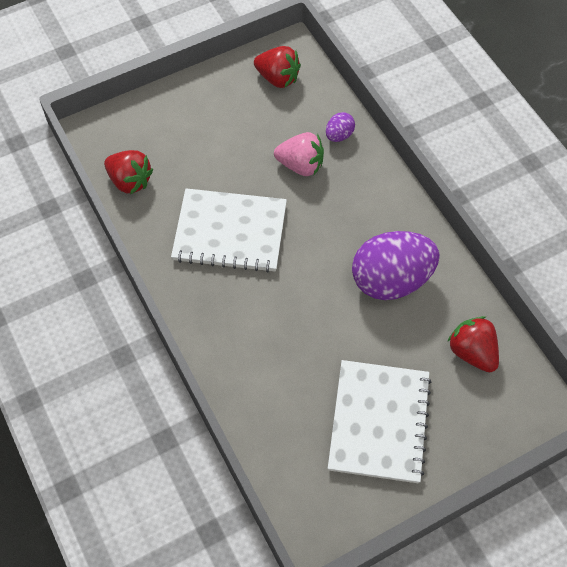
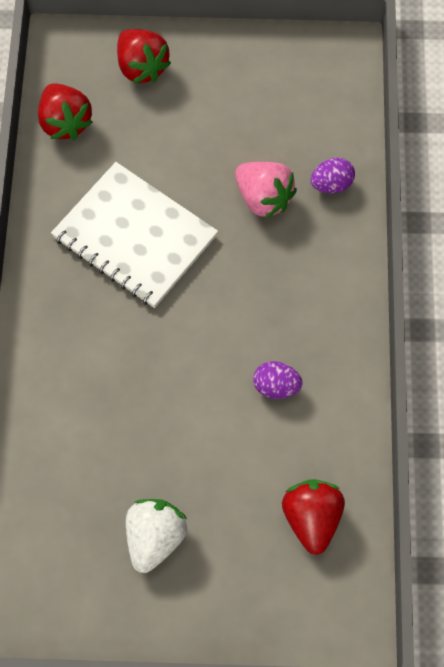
camera: 30 degrees right, 5 degrees up
red strawberry [254,46,301,88] -> red strawberry moved to [117,29,171,83]
white notebook [328,360,431,483] -> white strawberry [126,499,187,573]
purple egg [352,231,440,300] -> purple egg [253,361,302,399], size x0.44

